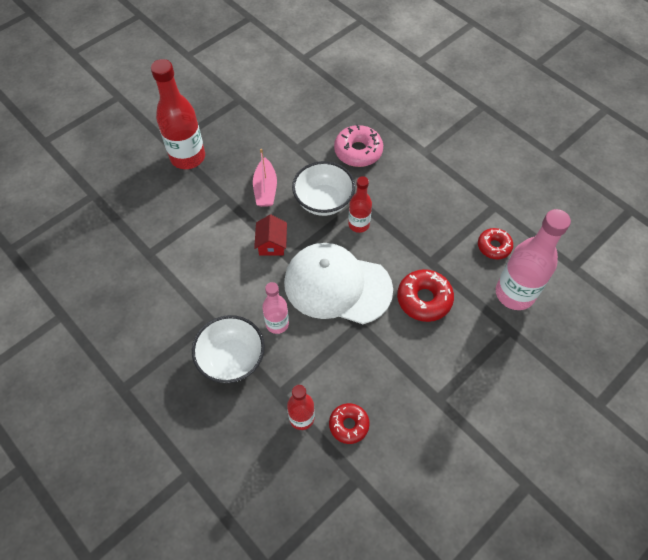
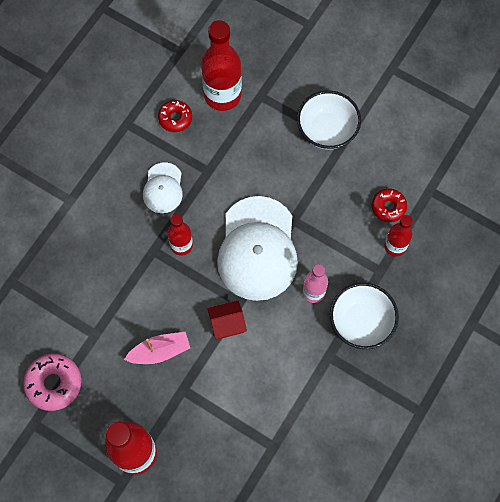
camera: 105 degrees left, 10 degrees up
white bowl [292,161,355,216] -> white bowl moved to [297,90,361,150]
pink donut [334,124,383,167] -> pink donut moved to [23,353,82,411]
red donut [397,269,454,322] -> none
pink bottle [496,209,571,310] -> red bottle [201,20,242,111]
none -> white cap [143,162,183,213]

